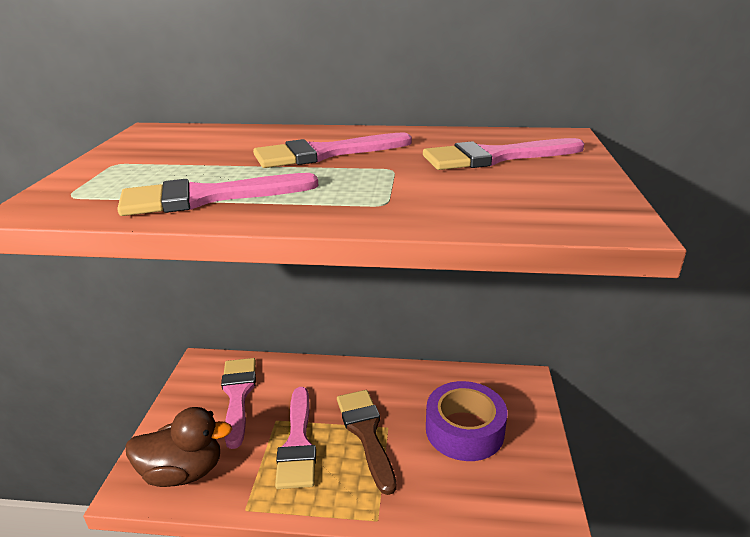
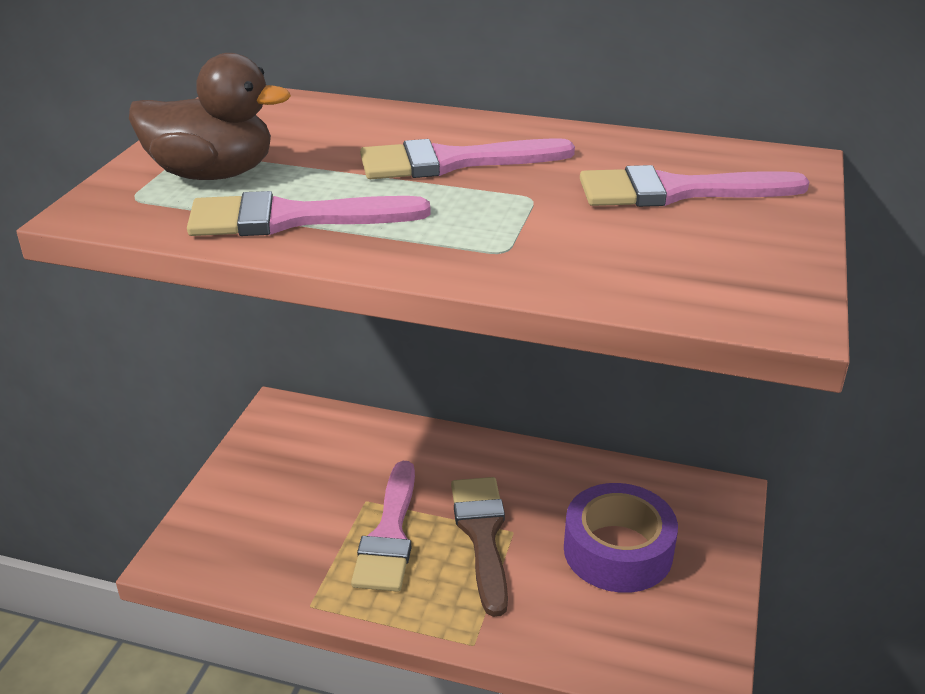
camera: 10 degrees right, 5 degrees up
brown duck [126,407,232,487] -> brown duck moved to [129,53,291,180]
pink brush [221,358,256,449] -> none

